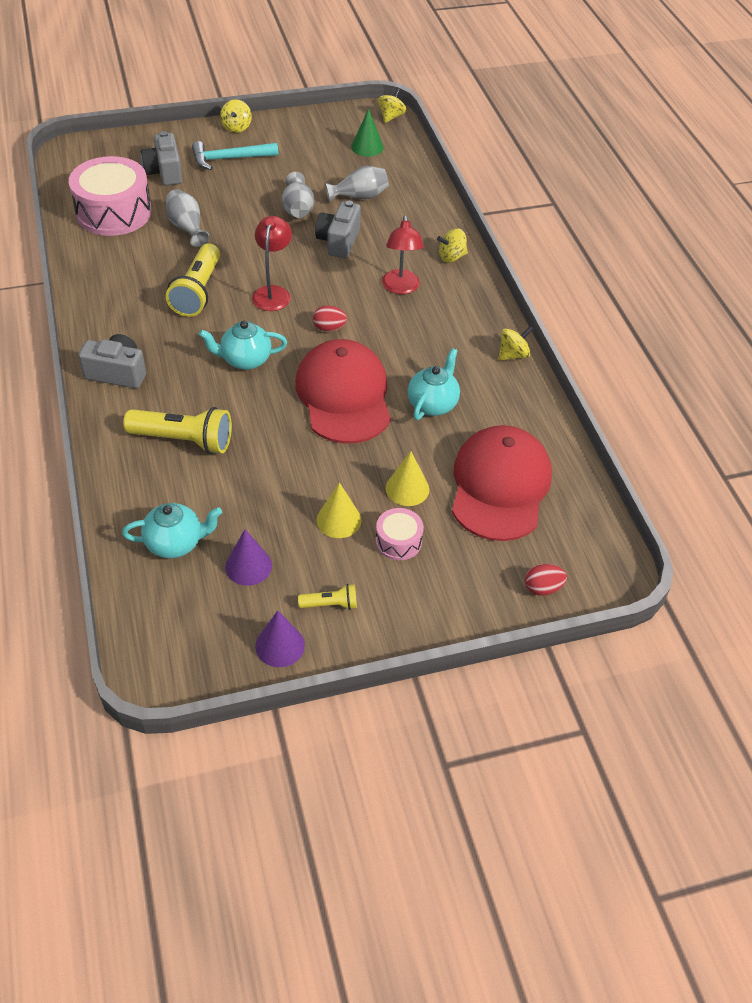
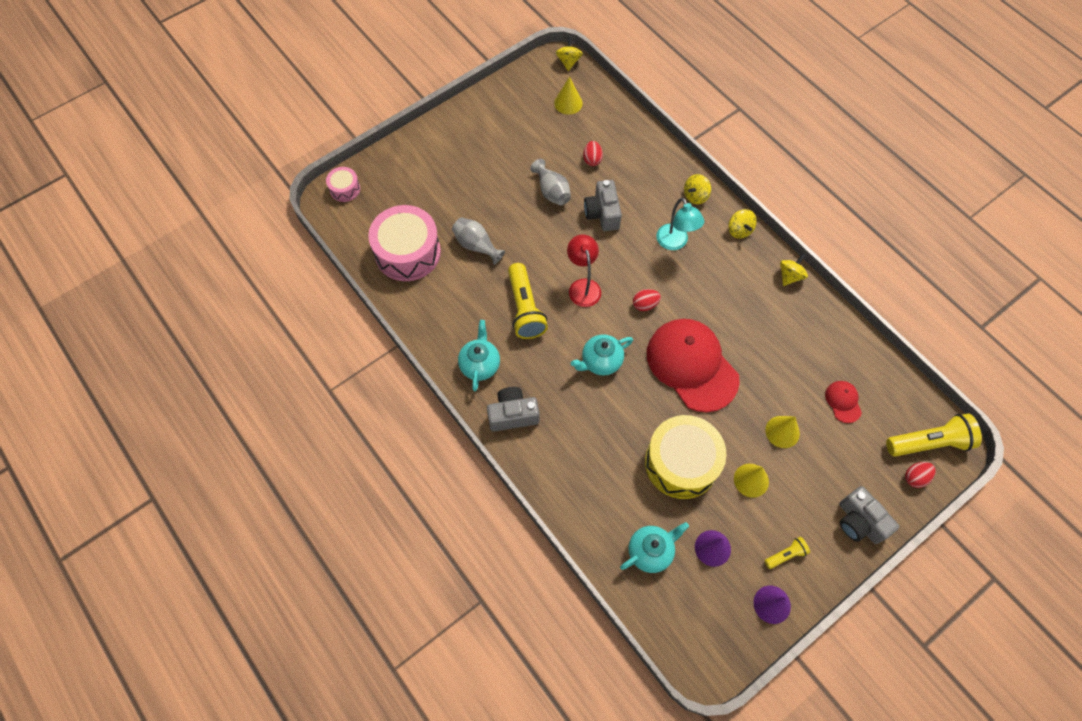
camera: 20 degrees left, 15 degrees up
yellow flashlight [123,407,232,454] -> yellow flashlight moved to [886,414,982,457]
grey camera [141,131,182,185] -> grey camera moved to [839,486,899,544]
turquoise hammer [192,141,278,170] -> none
yellow spinning top [220,99,252,133] -> yellow spinning top moved to [728,209,757,239]
grey vase [325,166,389,202] -> red egg [583,141,603,166]
green cone [351,108,384,157] -> yellow cone [554,77,583,115]
pink drum [376,508,424,560] -> pink drum moved to [326,167,360,202]
red lamp [382,215,424,294] -> turquoise lamp [656,198,704,250]
turquoise teapot [408,348,460,420] -> turquoise teapot moved to [458,320,500,391]
red cap [452,425,552,541] -> red cap [825,381,862,423], size x0.42
none -> yellow drum [645,415,727,499]

